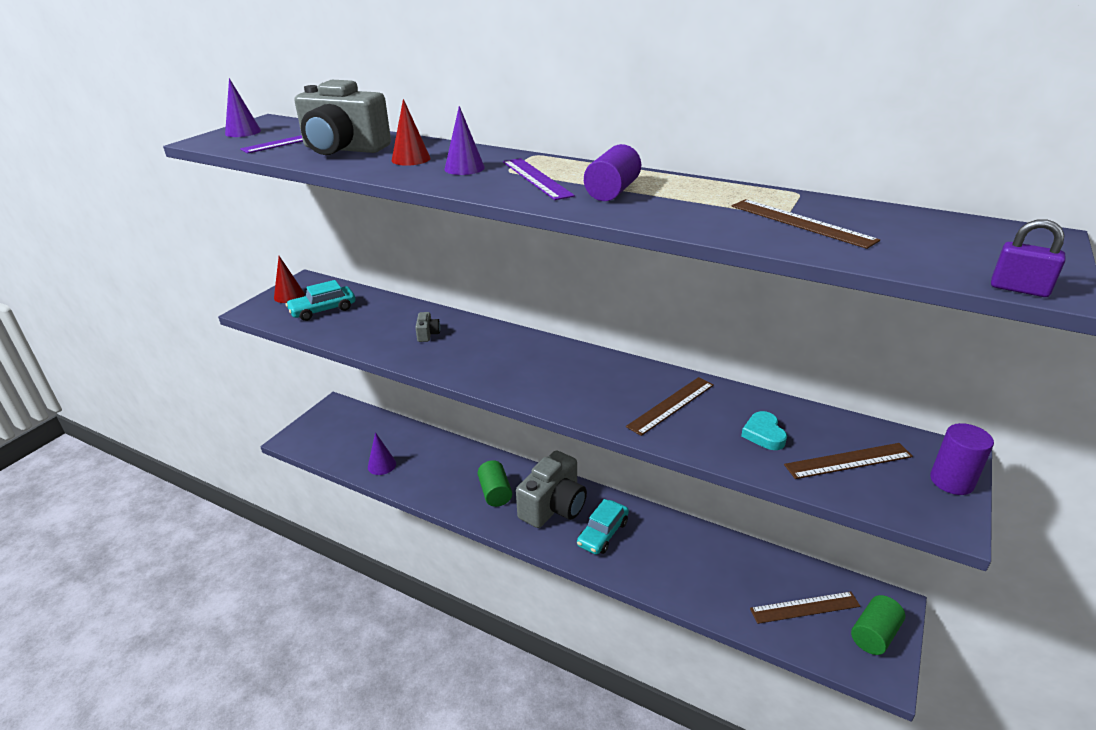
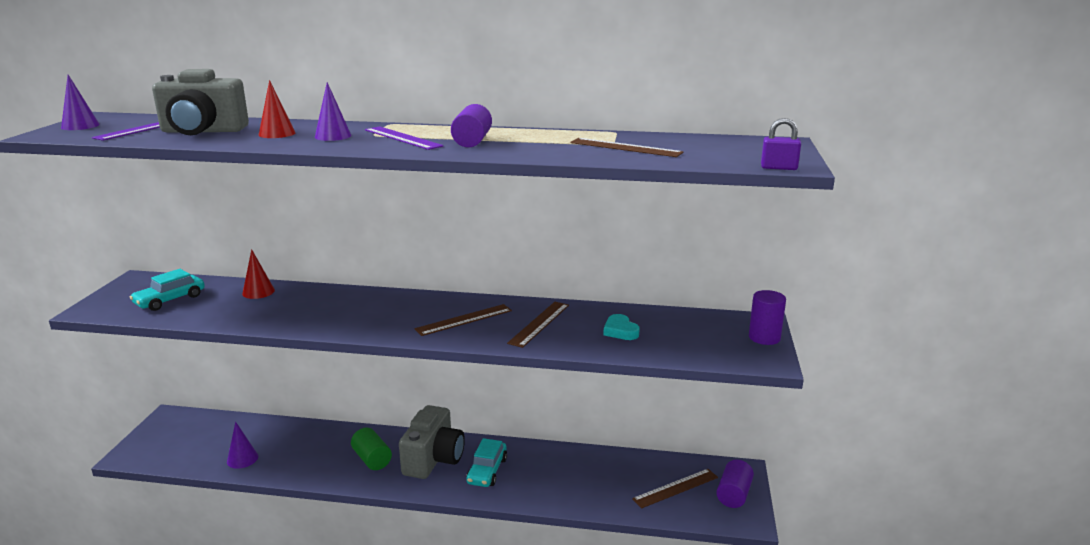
camera: 20 degrees left, 10 degrees down
red cone [274,256,304,303] -> red cone moved to [242,249,275,299]
grey camera [415,312,440,342] -> none
brown ruler [784,443,913,479] -> brown ruler moved to [415,304,512,336]
green cylinder [851,595,905,655] -> purple cylinder [716,460,754,508]

